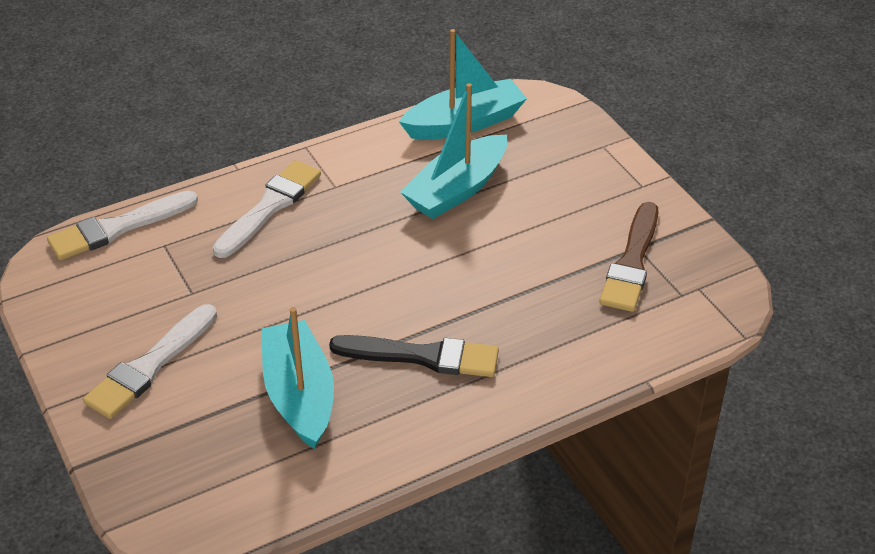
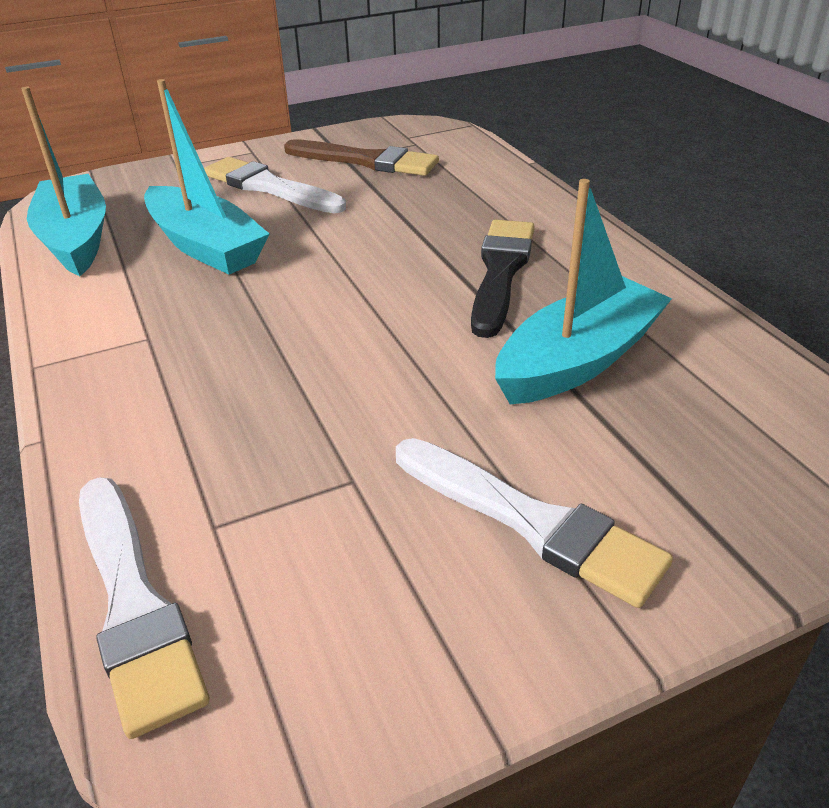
camera: 85 degrees left, 5 degrees down
white brush [213,160,321,258] -> white brush moved to [204,157,346,213]
turquoise boat [262,307,334,449] -> turquoise boat turned 150 degrees clockwise [495,179,672,404]

